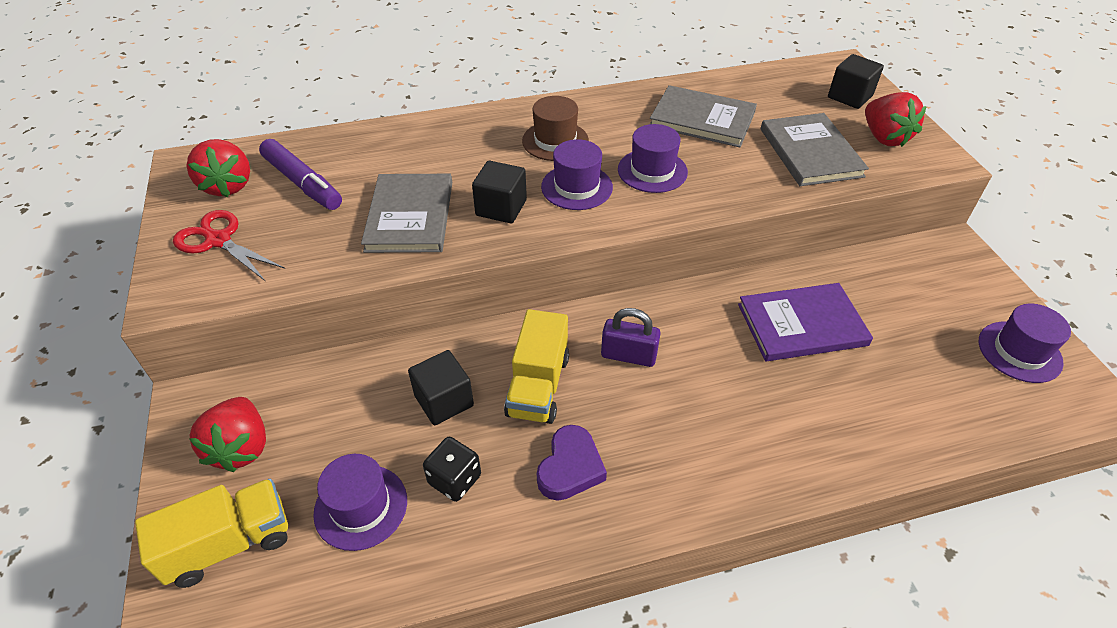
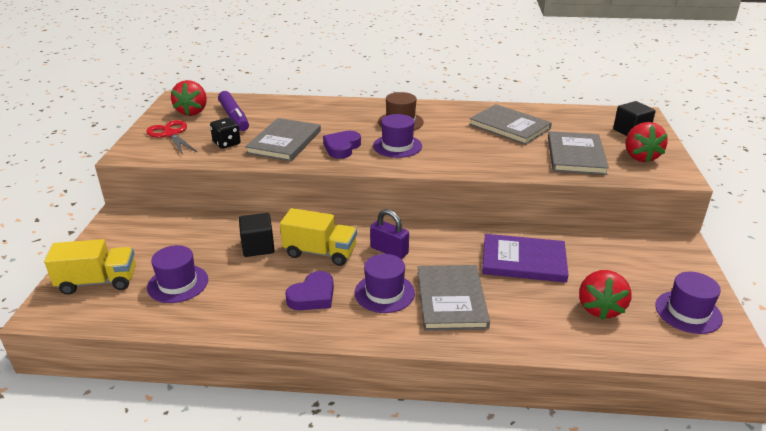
camera: 20 degrees right, 15 degrees down
red strawberry [190,397,266,472] -> red strawberry moved to [579,270,632,320]
black dice [423,437,481,502] -> black dice moved to [210,118,241,149]
black cube [472,161,527,223] -> purple heart [323,131,361,159]
yellow truck [504,309,569,424] -> yellow truck turned 105 degrees counterclockwise [280,208,357,266]
purple hat [618,124,688,193] -> purple hat moved to [354,254,415,313]
none -> grey book [417,265,490,331]

